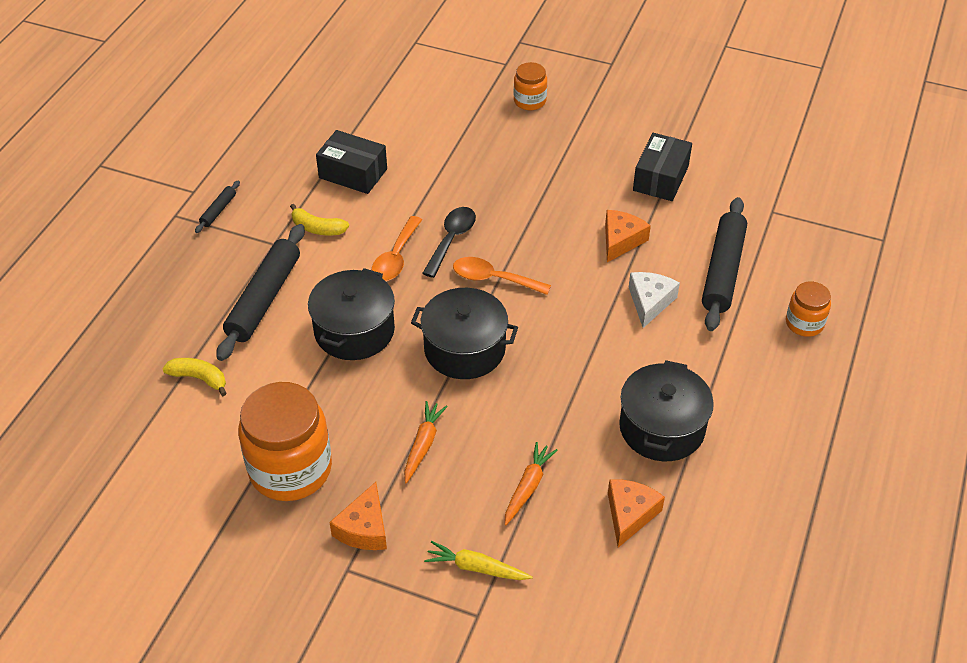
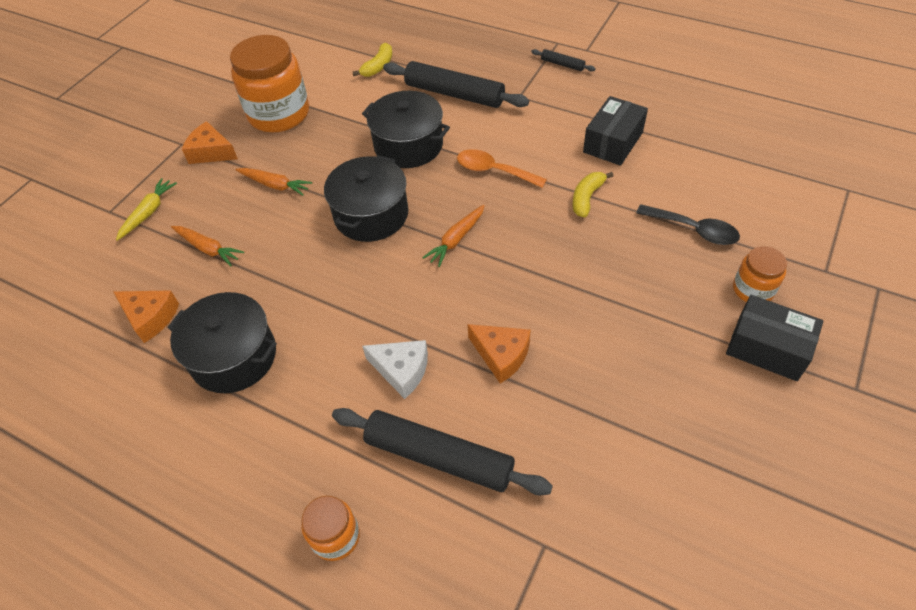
camera: 100 degrees right, 5 degrees up
yellow banana [290,204,349,235] -> yellow banana moved to [573,172,614,217]
black spoon [422,207,476,278] -> black spoon moved to [636,204,740,245]
orange spoon [453,257,551,295] -> orange carrot [422,205,485,267]
black box [633,133,692,201] -> black box moved to [726,295,824,381]

